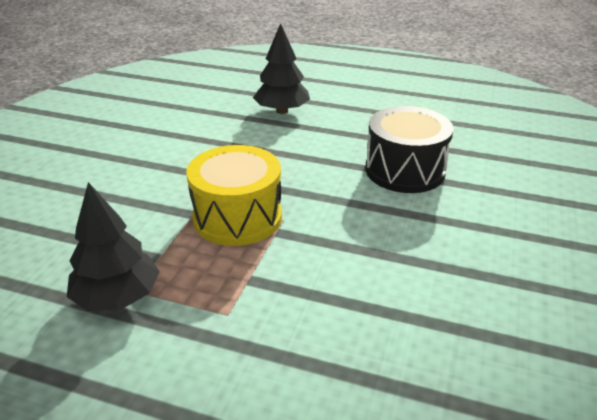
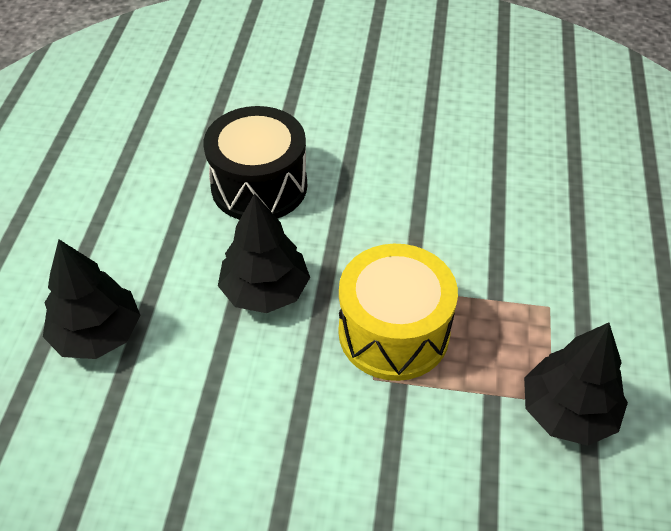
camera: 100 degrees left, 15 degrees up
none -> black tree [218,193,310,313]

